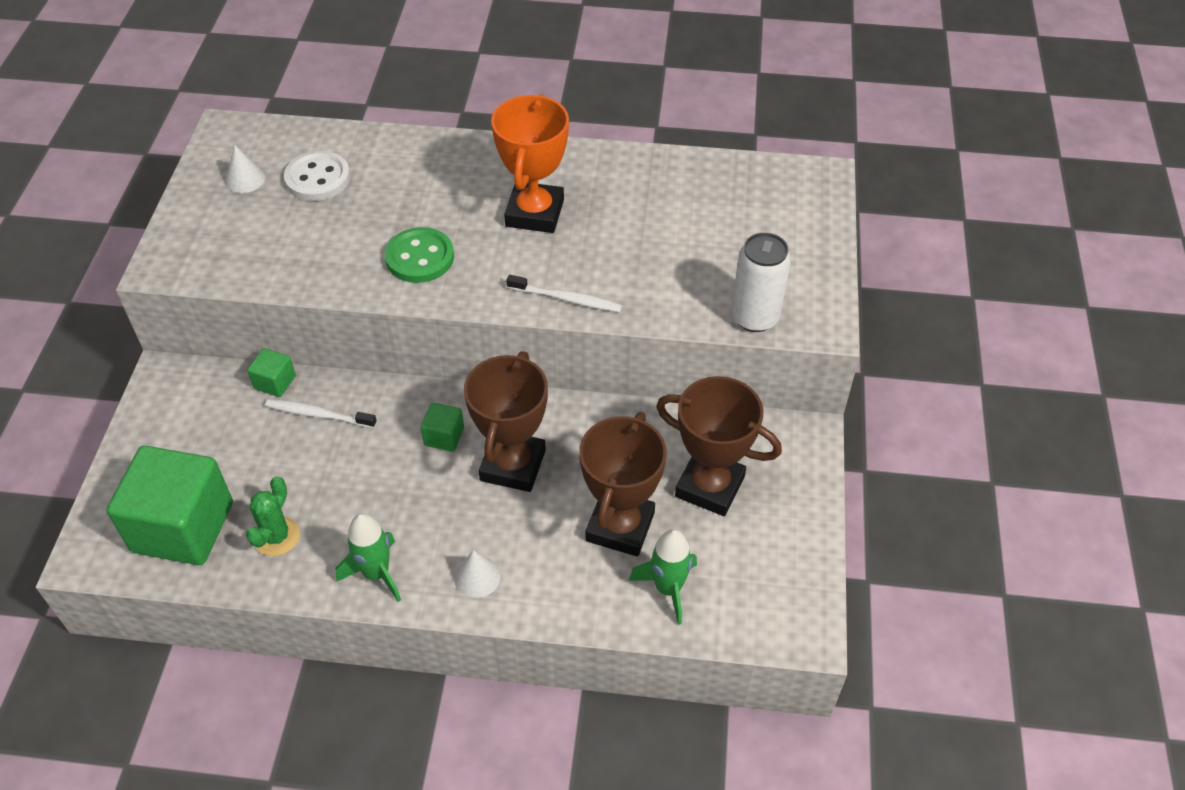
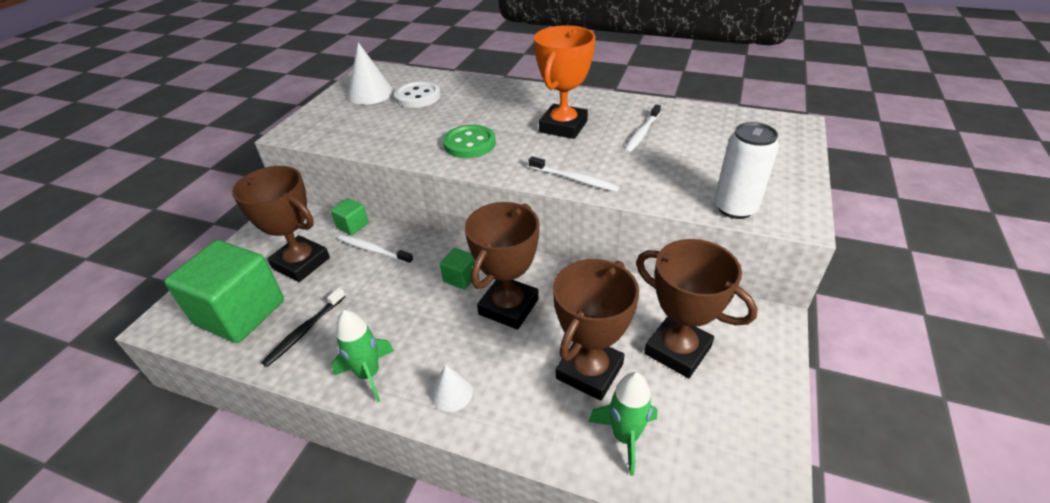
camera: 15 degrees right, 10 degrees down
white cone [225,145,265,193] -> white cone [347,42,394,105], size x1.68
green cactus [246,476,300,556] -> black toothbrush [261,288,346,367]
none -> brown trophy [232,166,330,282]
none -> white toothbrush [624,105,661,154]

